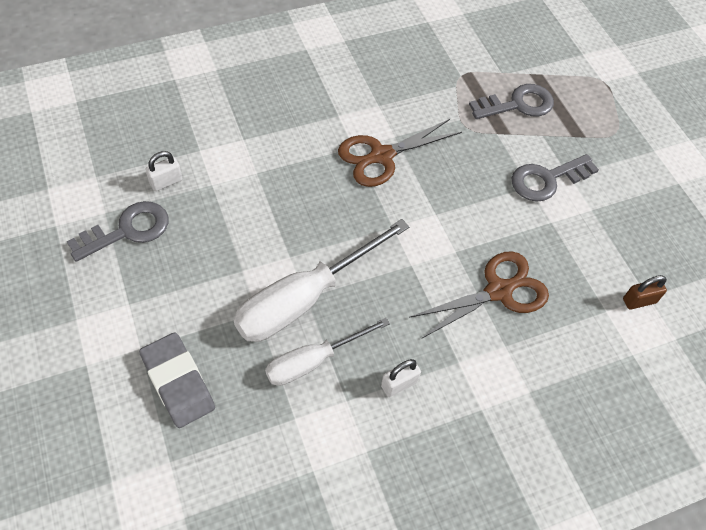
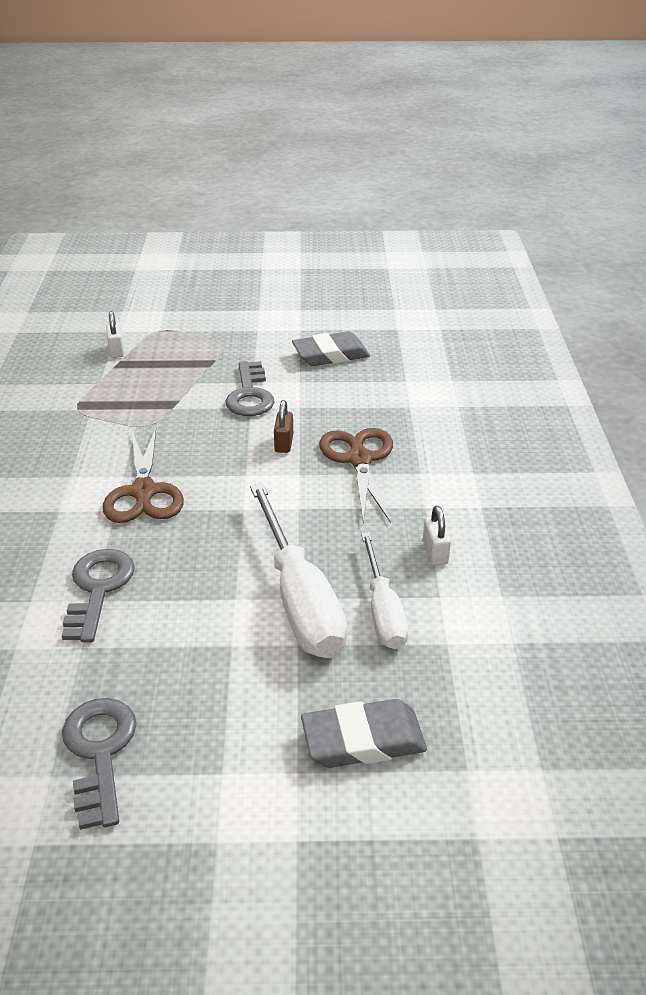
camera: 65 degrees left, 20 degrees down
white padlock [145,151,182,191] -> white padlock moved to [106,311,124,358]
grey key [469,84,554,119] -> grey key moved to [62,549,135,642]
brown padlock [623,275,667,310] -> brown padlock moved to [274,400,293,453]
none -> grey eraser [292,331,370,366]

